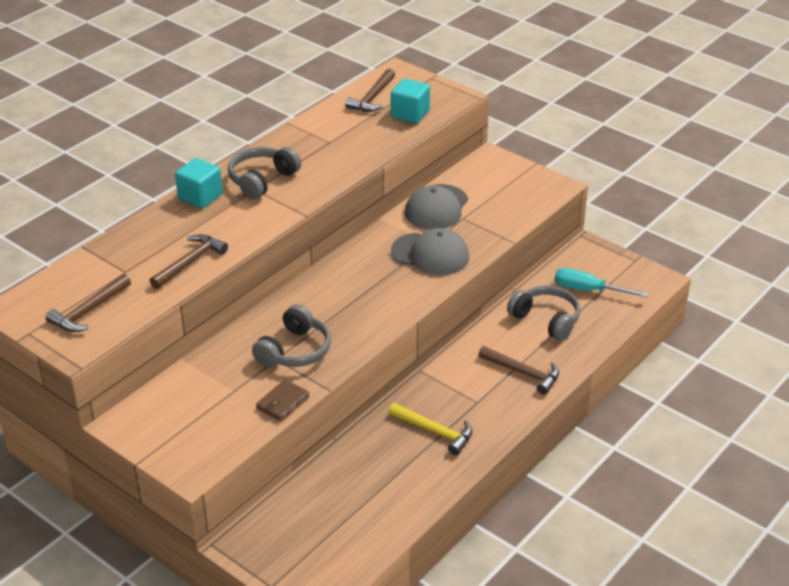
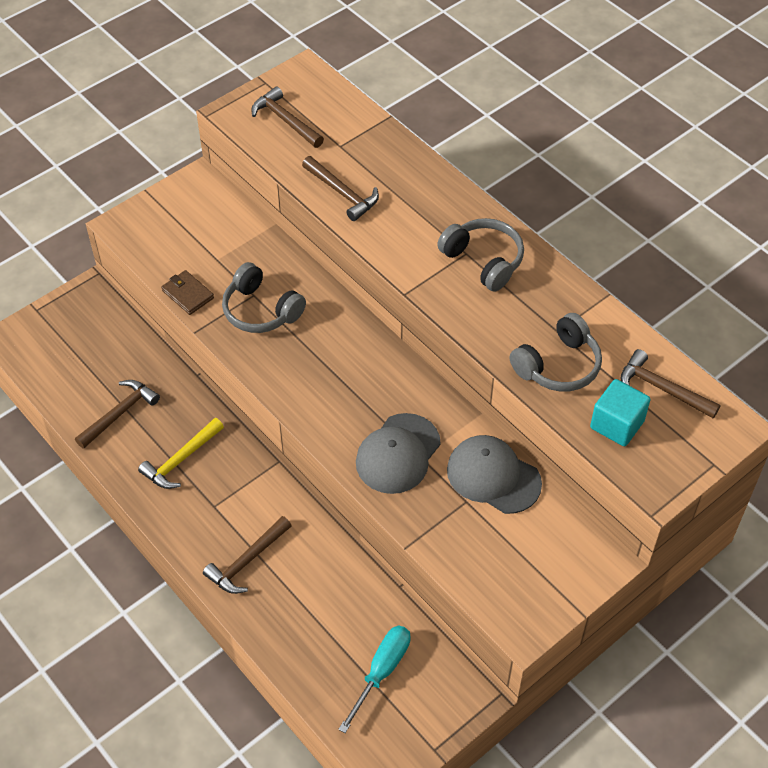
camera: 100 degrees right, 15 degrees up
turquoise cube [175,158,223,209] -> none
grey headphones [507,286,580,341] -> grey headphones moved to [510,313,602,392]
none -> brown hammer [75,380,160,449]

